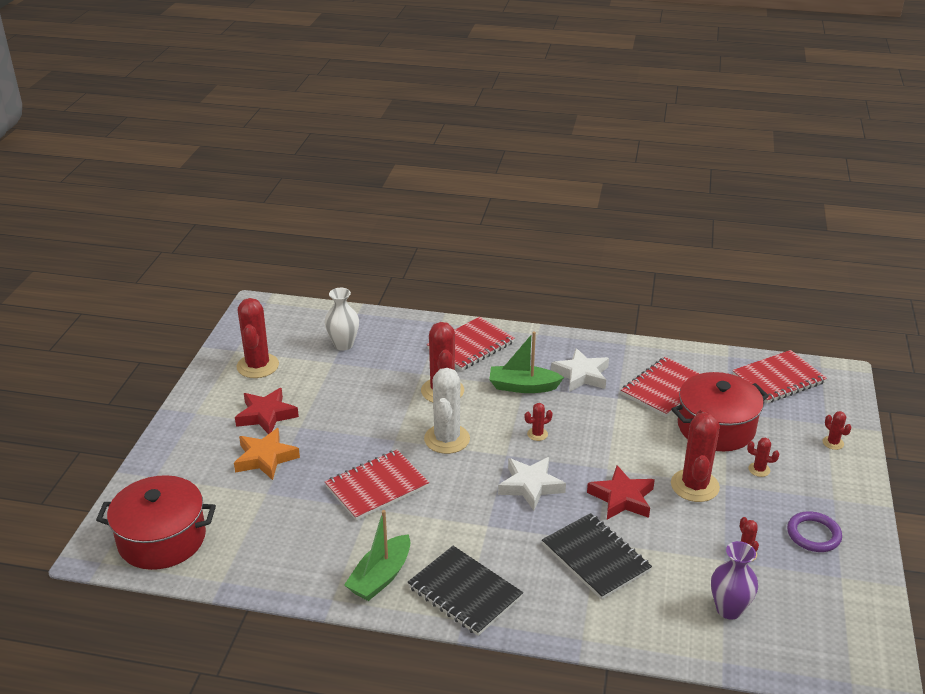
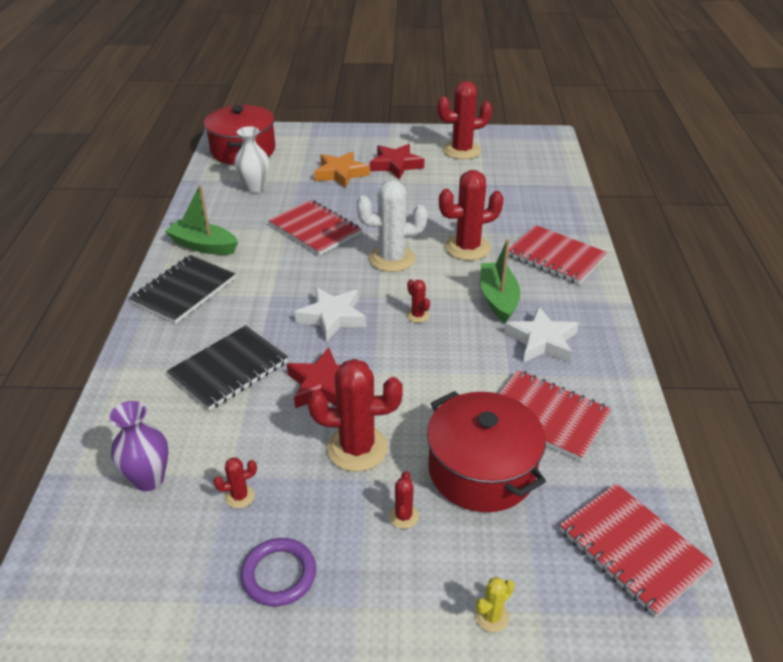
camera: 80 degrees right, 5 degrees up
white vase [325,288,359,351] -> white vase moved to [234,126,269,193]
red cactus [823,411,852,450] -> yellow cactus [475,577,515,632]

